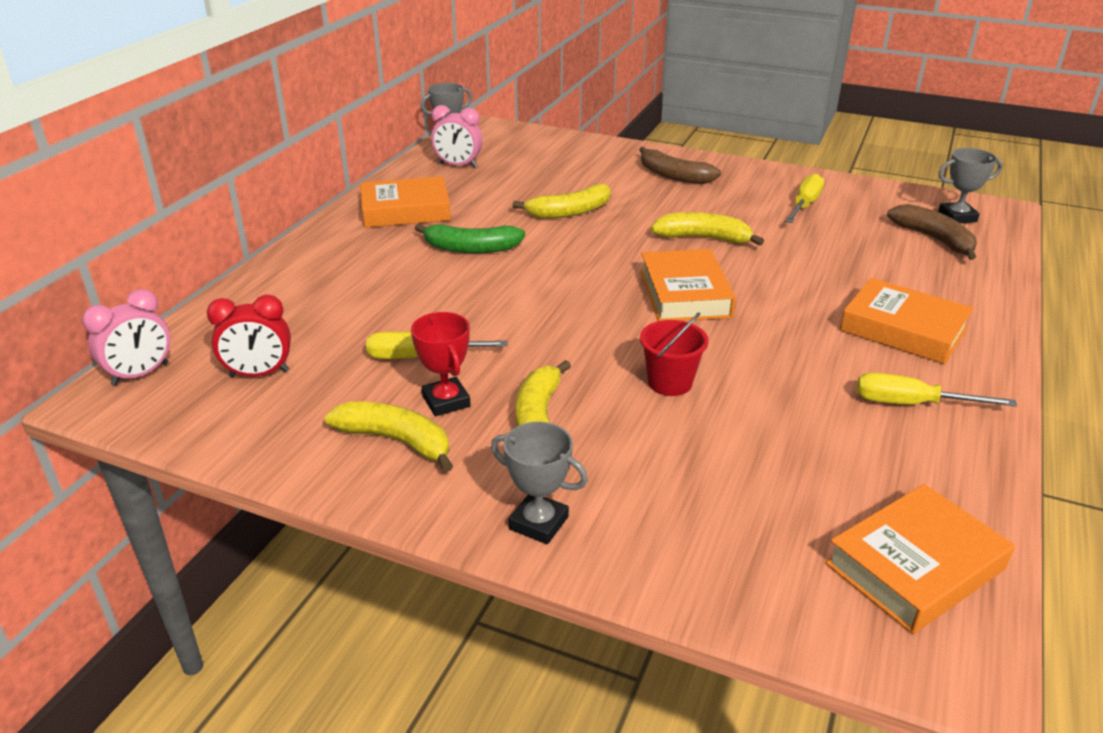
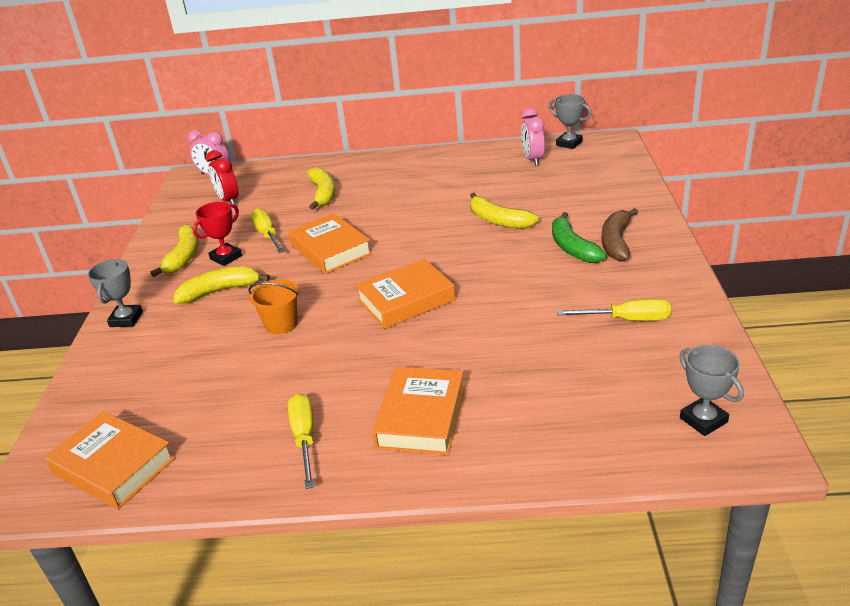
camera: 70 degrees right, 0 degrees up
orange book [360,176,451,228] -> orange book moved to [288,213,372,274]
green banana [415,224,525,253] -> green banana moved to [552,212,607,263]
red bucket [640,313,709,396] -> orange bucket [249,279,299,334]
yellow banana [651,212,764,246] -> yellow banana moved to [307,167,335,210]
brown banana [887,204,977,260] -> none

